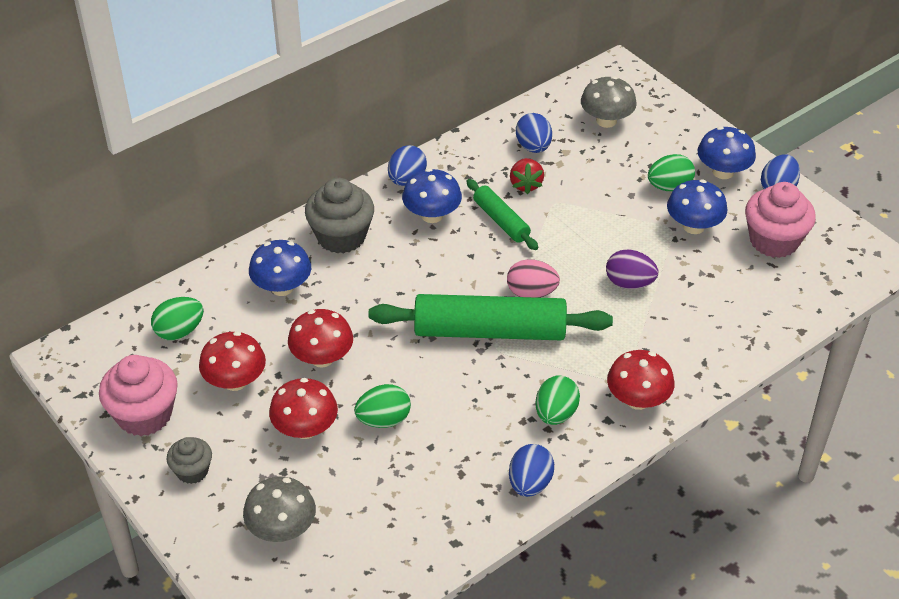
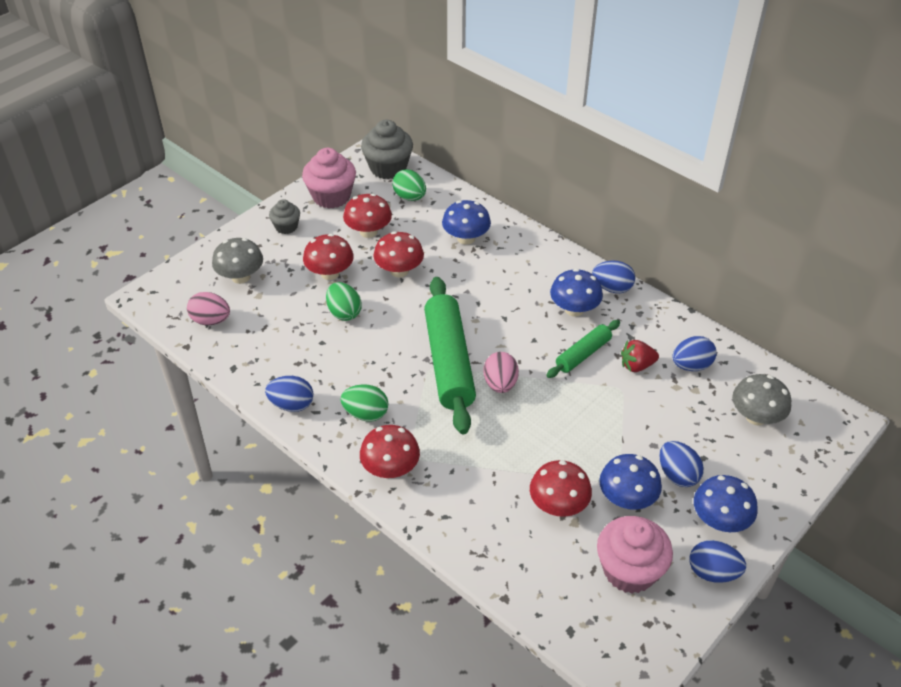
camera: 80 degrees right, 0 degrees up
grey cupcake [305,178,374,254] -> grey cupcake moved to [361,120,413,179]
purple egg [606,250,658,289] -> none
green egg [648,154,695,191] -> blue egg [659,441,704,487]
none -> pink egg [187,292,230,325]
none -> red mushroom [530,460,592,517]

